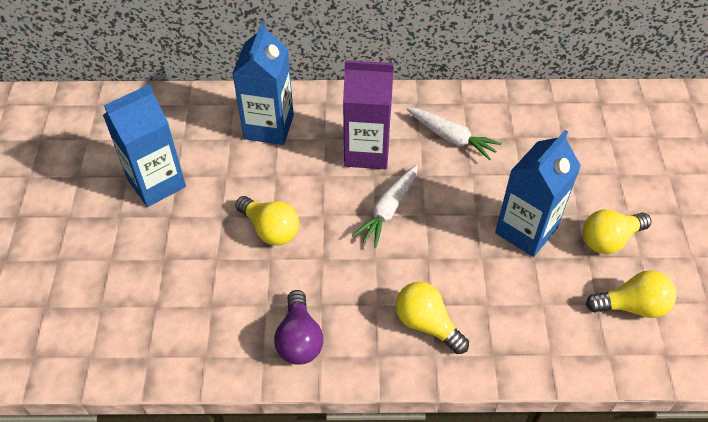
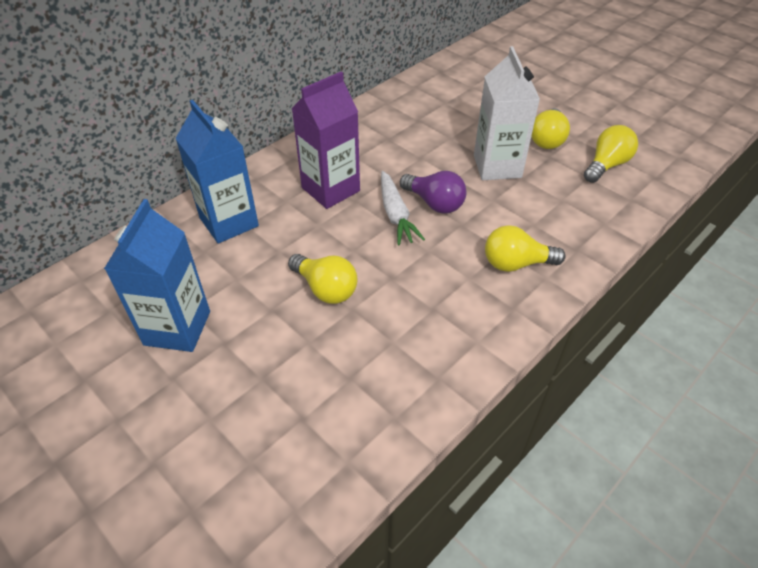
camera: 45 degrees left, 5 degrees down
yellow light bulb [235,196,299,246] -> yellow light bulb turned 45 degrees clockwise [288,254,358,304]
purple light bulb [274,290,323,365] -> purple light bulb moved to [400,171,467,214]
white carrot [407,108,502,160] -> none
blue carton [495,130,581,257] -> white carton [474,46,540,180]

